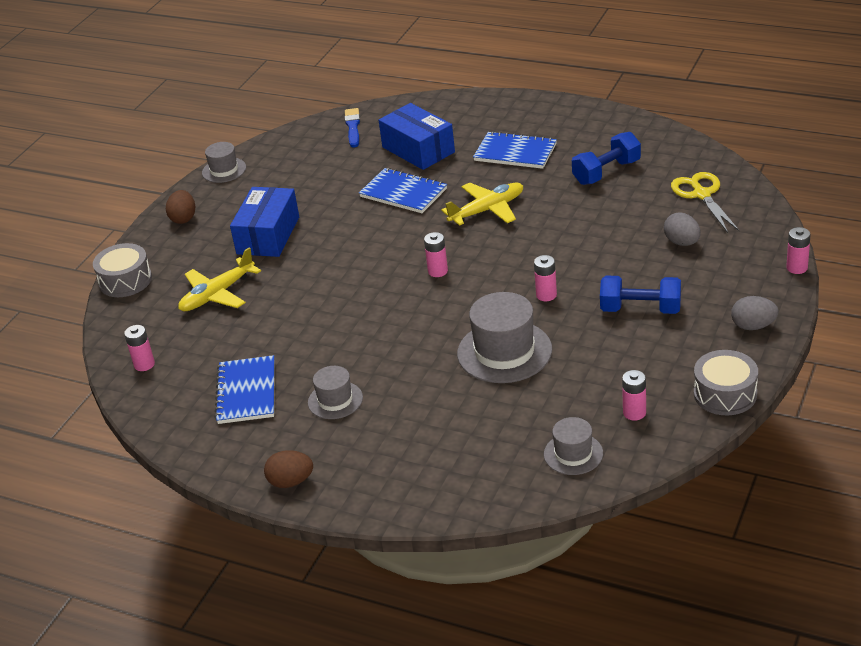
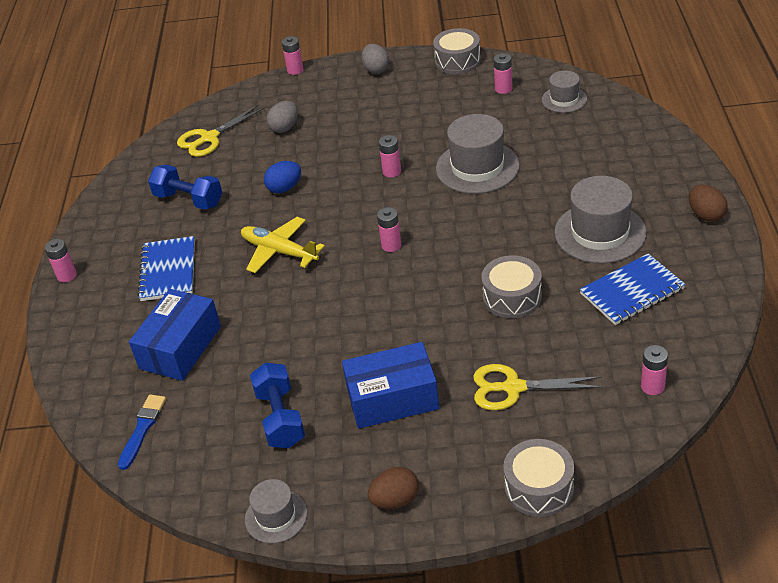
camera: 115 degrees left, 5 degrees up
yellow plane [178,247,261,311] -> yellow scissors [473,364,603,410]
grey hat [308,366,363,419] -> grey hat [554,176,647,264], size x1.75
blue brush [345,108,360,148] -> blue brush turned 135 degrees clockwise [118,395,166,470]
blue notebook [359,168,447,213] -> none
blue dumbbell [600,276,681,314] -> blue dumbbell moved to [250,362,305,448]
none -> pink battery [45,239,77,282]
none -> blue egg [264,161,301,193]
none -> grey drum [481,255,542,318]

